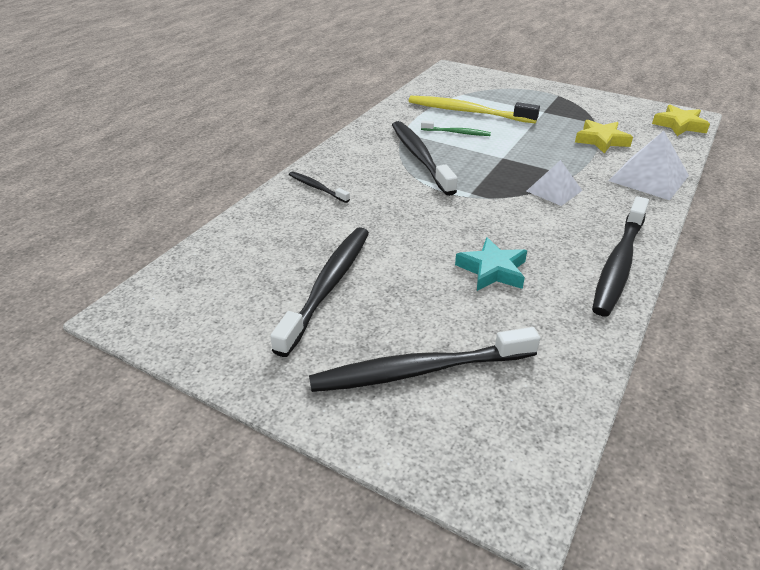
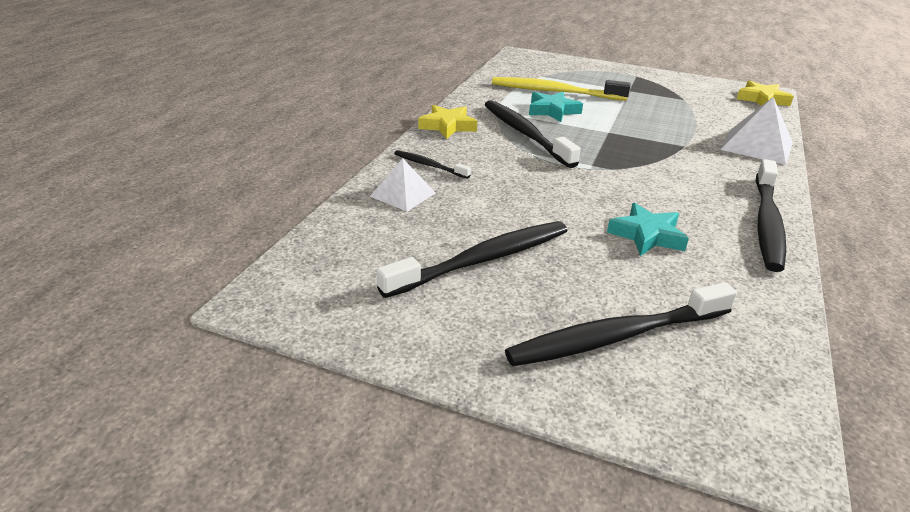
camera: 10 degrees left, 5 degrees down
black toothbrush [270,227,369,357] -> black toothbrush turned 45 degrees clockwise [376,221,568,298]
green toothbrush [421,121,491,136] -> turquoise star [529,92,583,122]
white pyramid [527,160,583,206] -> white pyramid moved to [370,158,436,211]
yellow star [575,120,633,153] -> yellow star moved to [418,105,477,139]

